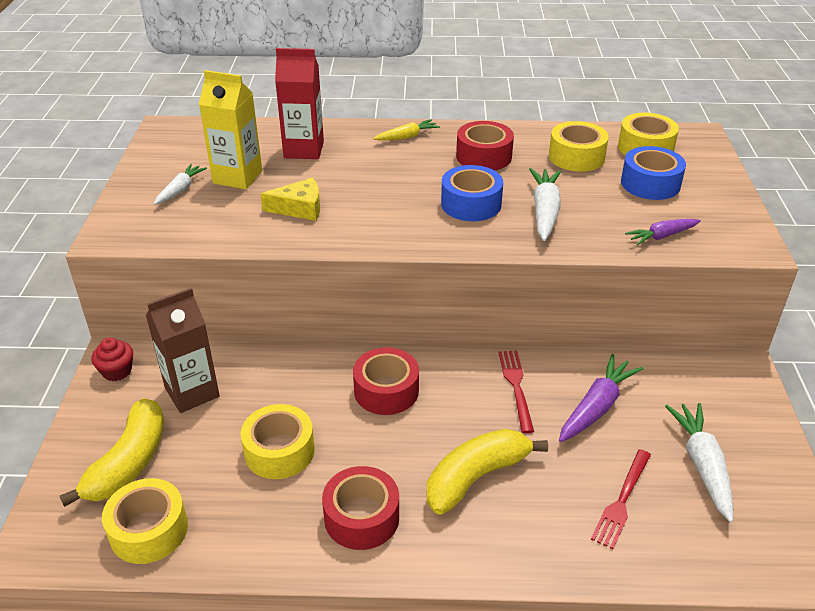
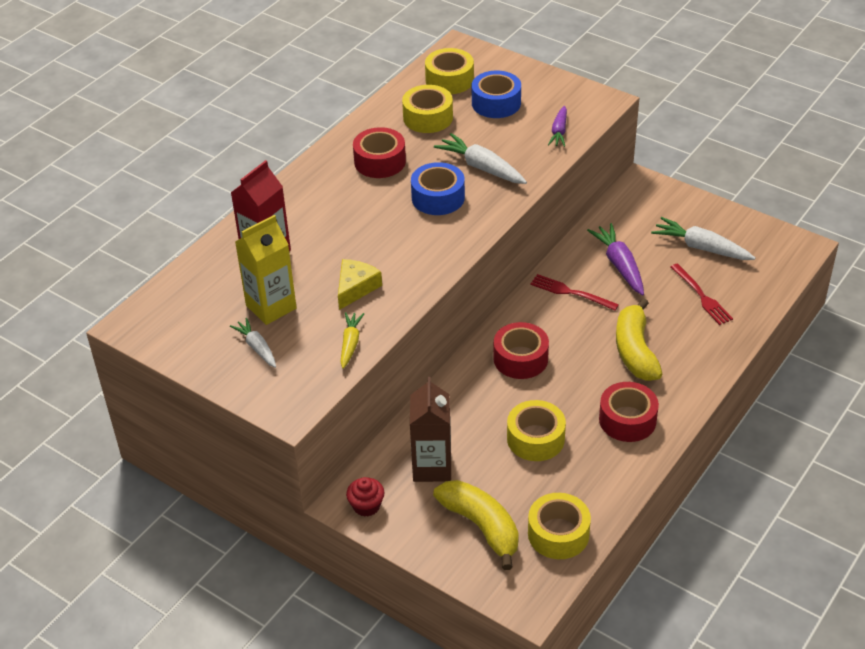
camera: 55 degrees left, 5 degrees up
yellow carrot [373,119,440,141] -> yellow carrot moved to [340,312,364,369]

